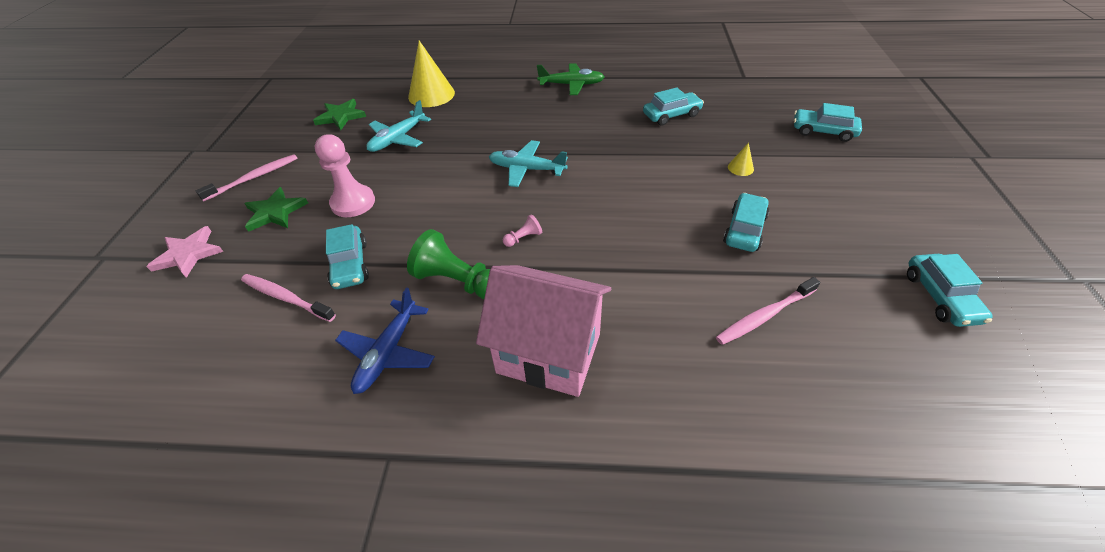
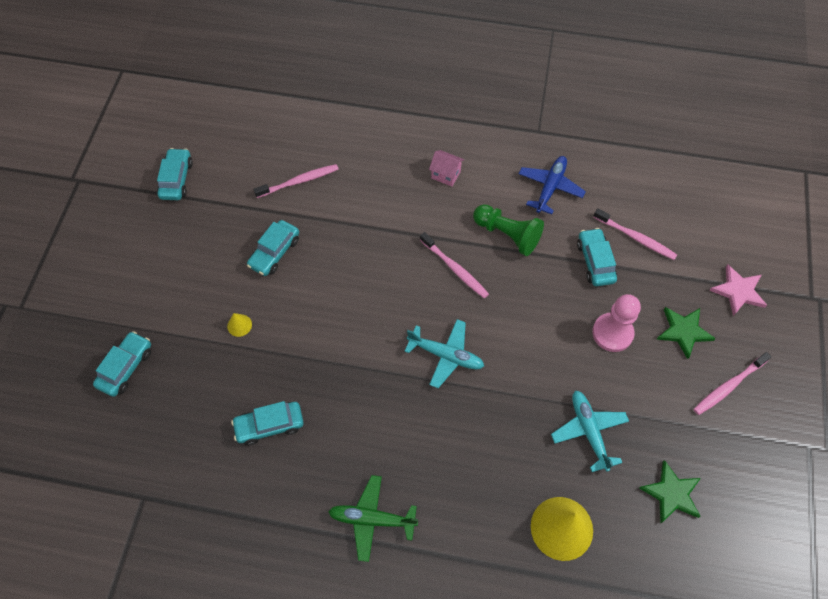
camera: 175 degrees left, 15 degrees up
turquoise plane [366,100,431,152] -> turquoise plane turned 60 degrees counterclockwise [551,390,629,472]
pink house [476,265,611,397] -> pink house [429,150,464,186], size x0.43
pink pawn [503,214,542,247] -> pink toothbrush [420,232,489,299]
turquoise car [794,103,862,142] -> turquoise car turned 90 degrees counterclockwise [93,331,151,397]

